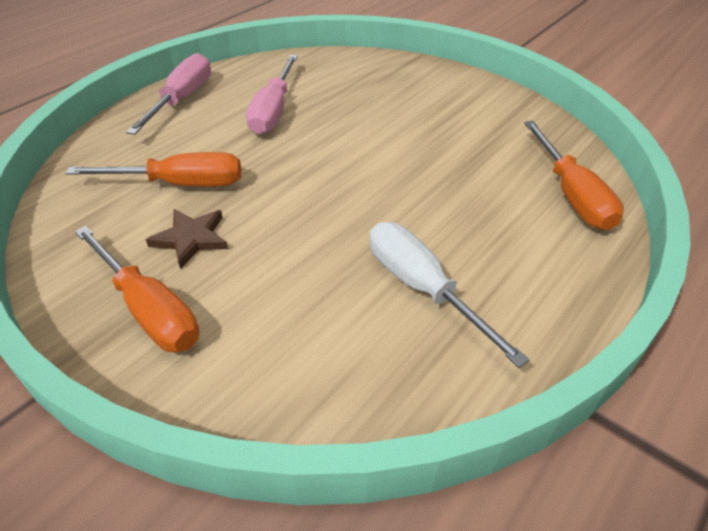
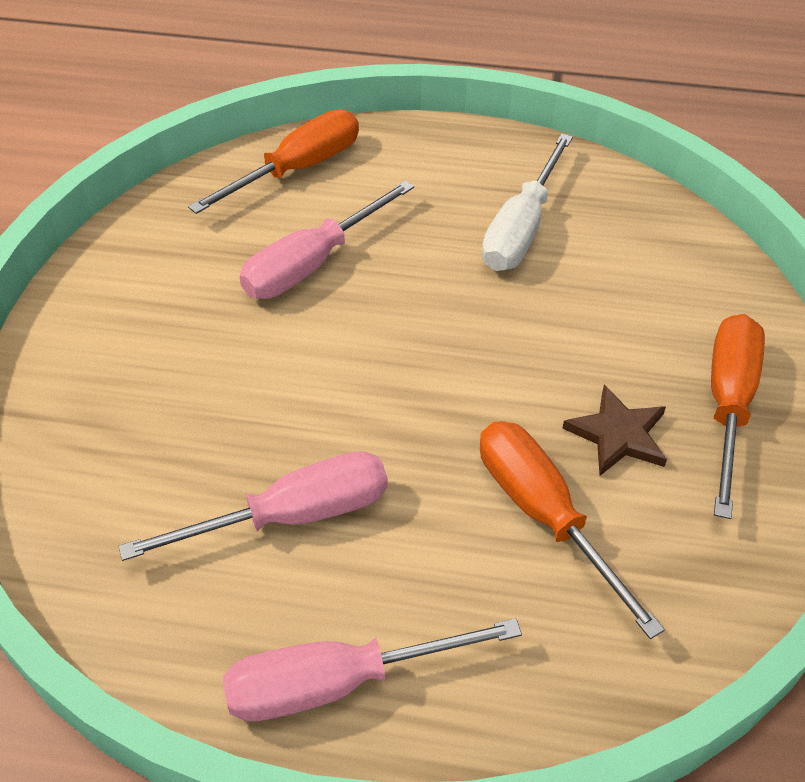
camera: 120 degrees left, 5 degrees up
none -> pink screwdriver [239,180,414,299]

